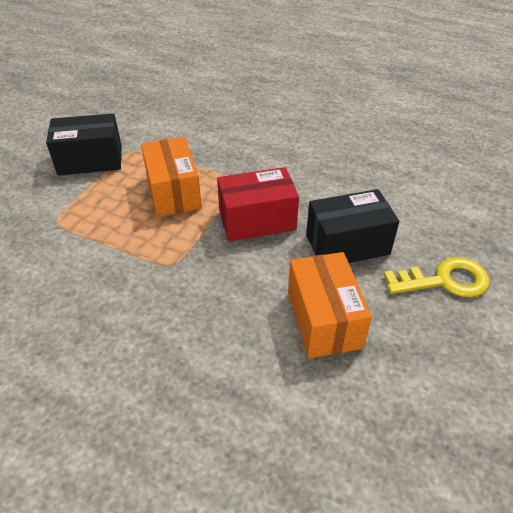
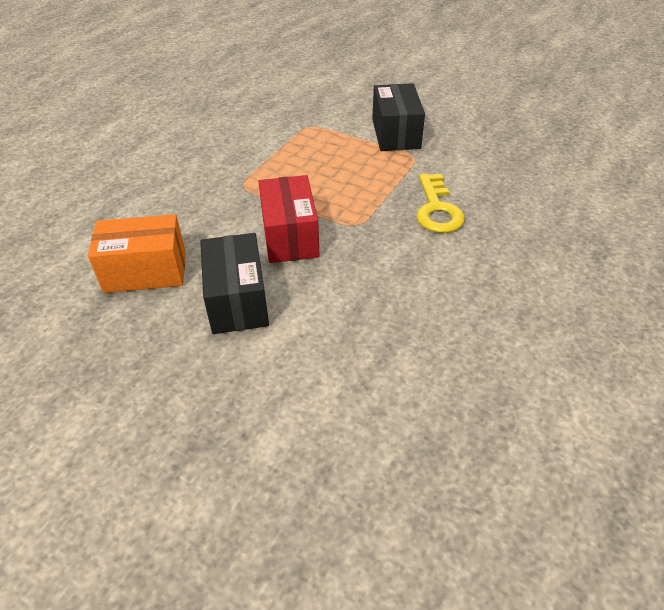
camera: 95 degrees right, 0 degrees up
orange box [141,137,202,217] -> none
yellow key [384,257,490,298] -> yellow key moved to [416,174,465,233]

